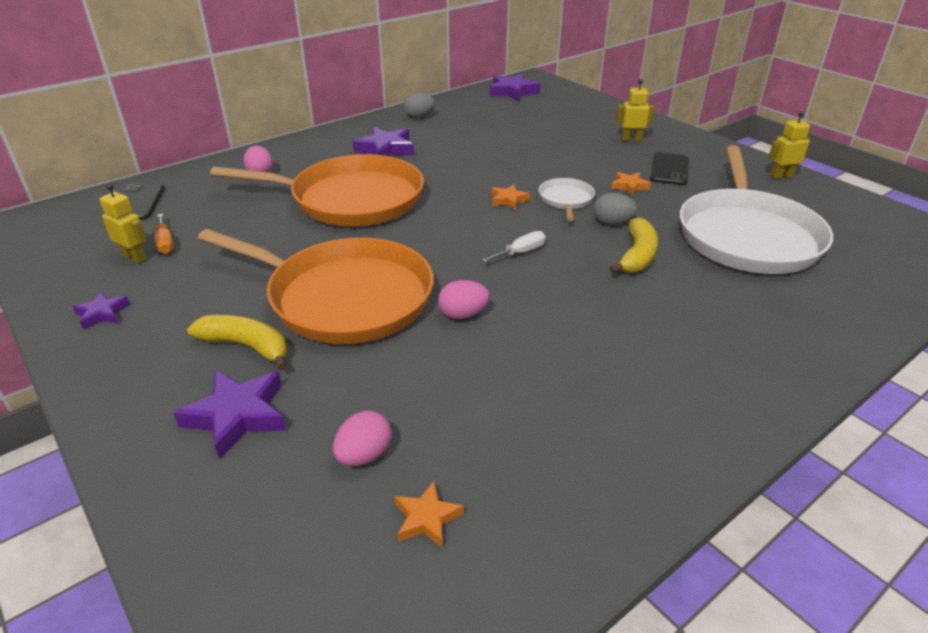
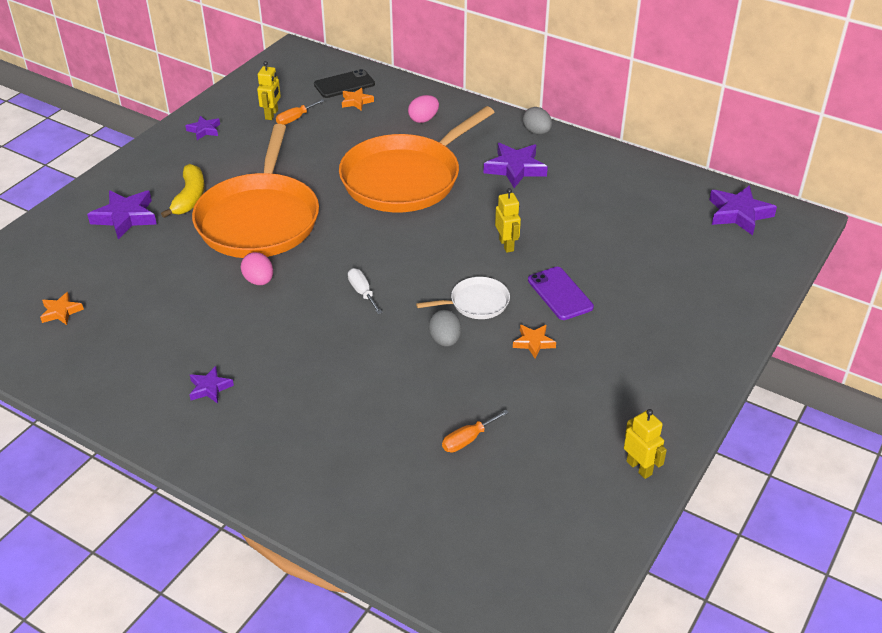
camera: 70 degrees right, 5 degrees up
orange pan [210,154,424,226] -> orange pan turned 60 degrees clockwise [339,106,494,212]
pink egg [333,411,391,466] -> none
grey egg [403,93,435,118] -> grey egg moved to [523,107,552,135]
white screwdriver [482,231,546,262] -> white screwdriver turned 150 degrees counterclockwise [348,268,383,314]
orange star [492,184,530,210] -> orange star moved to [342,88,374,111]
yellow banana [609,217,658,274] -> none
yellow robot [616,79,655,141] -> yellow robot moved to [495,188,521,253]
black phone [650,152,689,185] -> none
white pan [680,145,833,274] -> orange screwdriver [442,409,509,452]
none -> purple star [190,366,234,404]
none -> purple phone [528,267,594,320]

